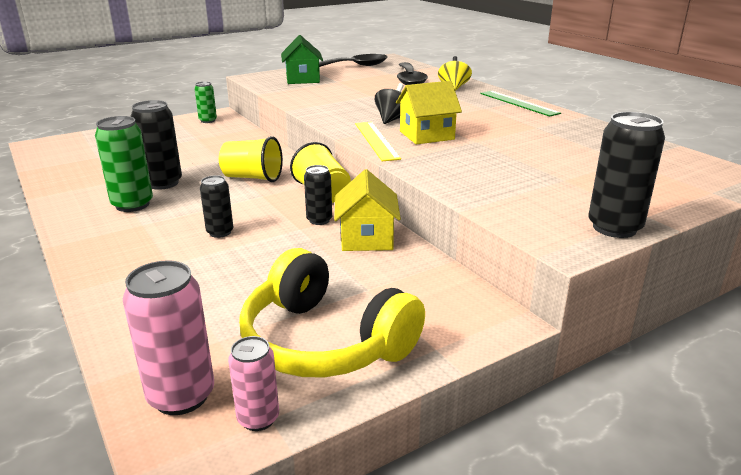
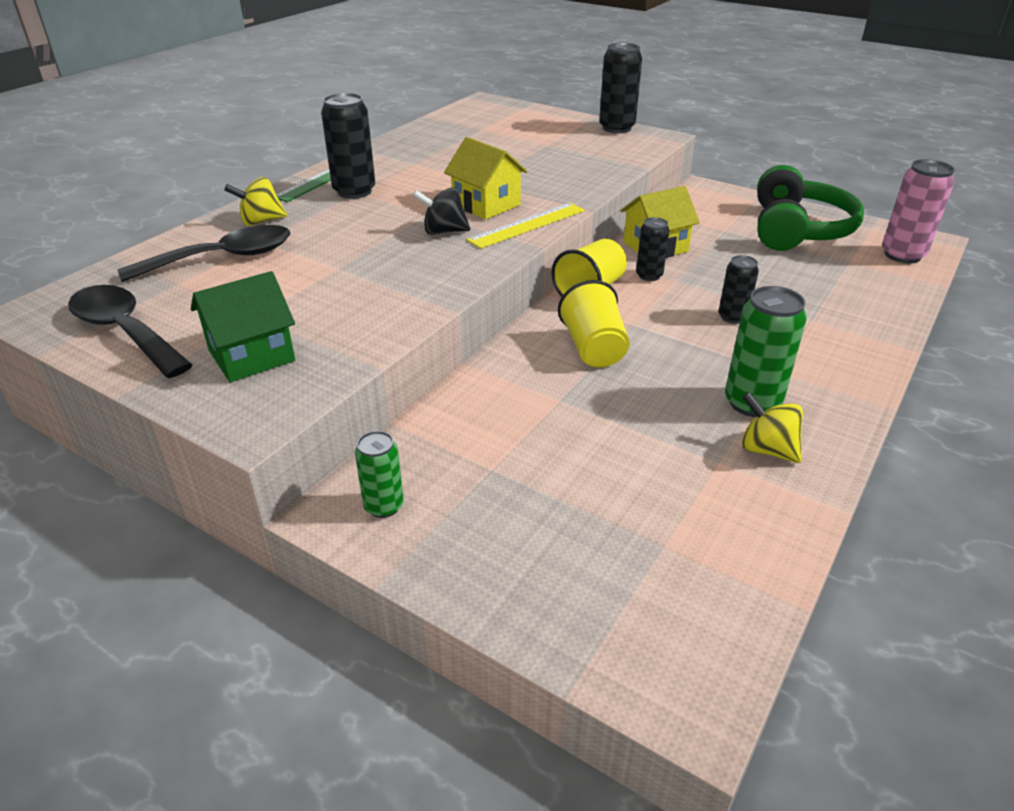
camera: 115 degrees left, 10 degrees up
black can [130,100,182,190] -> black can moved to [321,93,375,199]
pink can [228,336,279,431] -> none
yellow headphones [239,248,425,377] -> green headphones [757,165,864,251]
none -> yellow spinning top [742,392,803,463]

